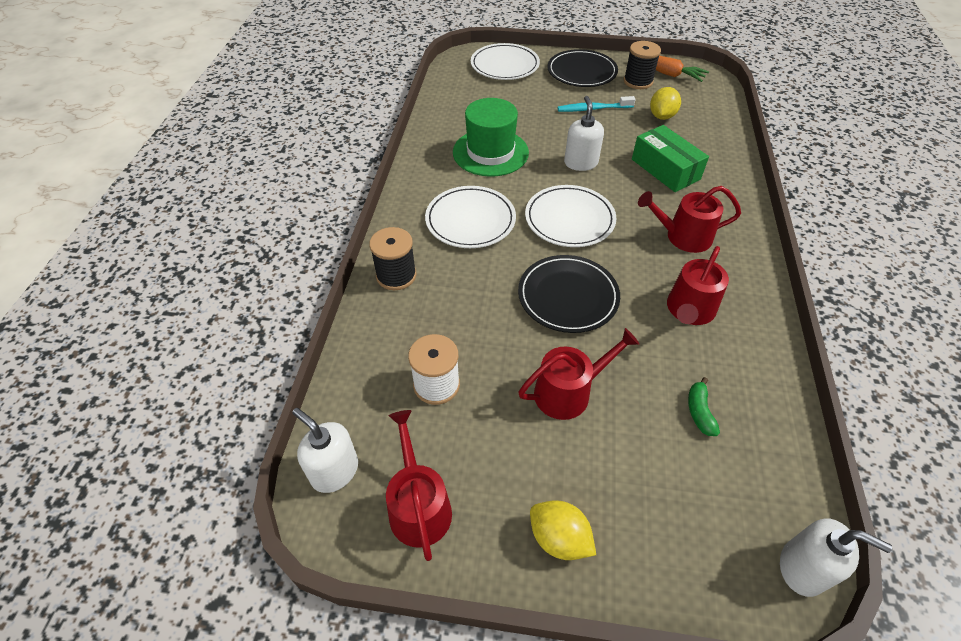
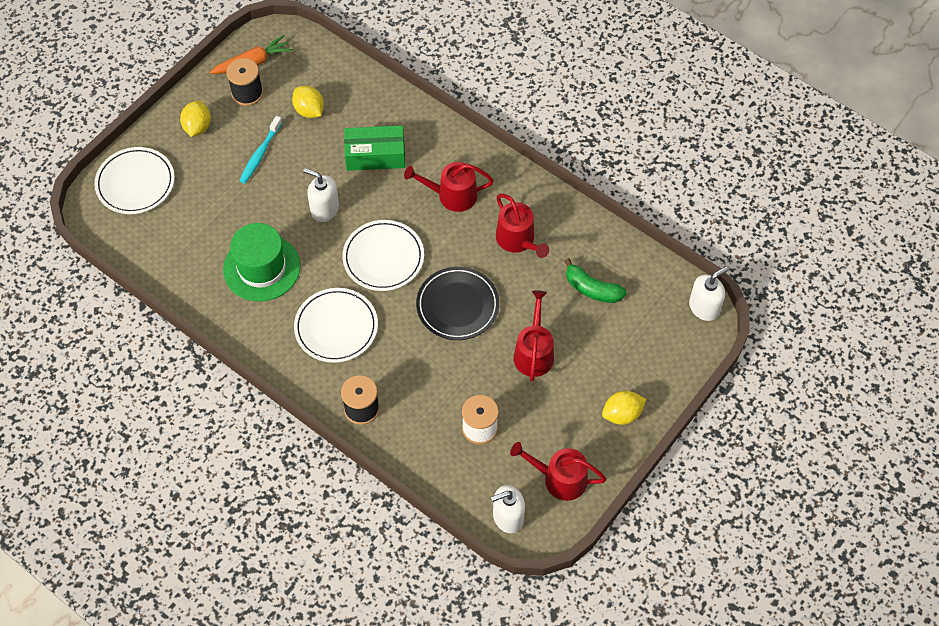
camera: 60 degrees left, 10 degrees up
black plate [548,49,618,87] -> yellow lemon [180,101,211,137]
red watering can [638,186,741,253] -> red watering can turned 60 degrees clockwise [404,162,494,212]
green banana [688,377,720,436] -> green banana [564,258,627,303], size x1.53

